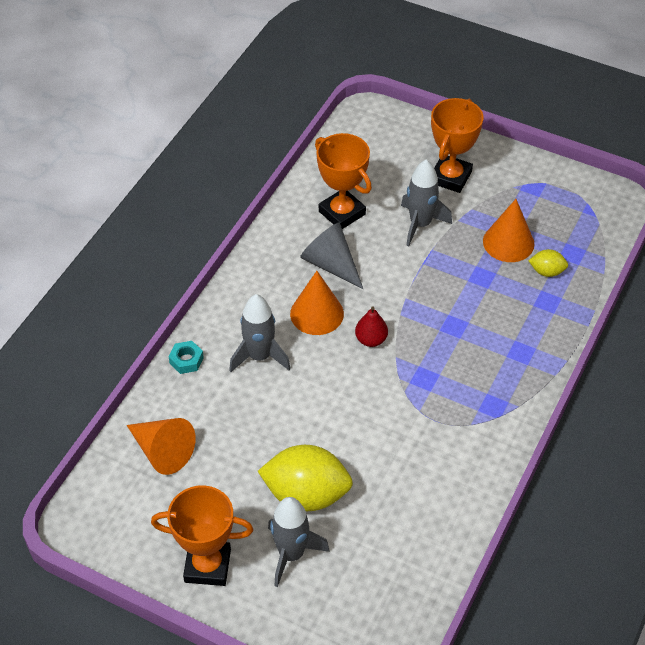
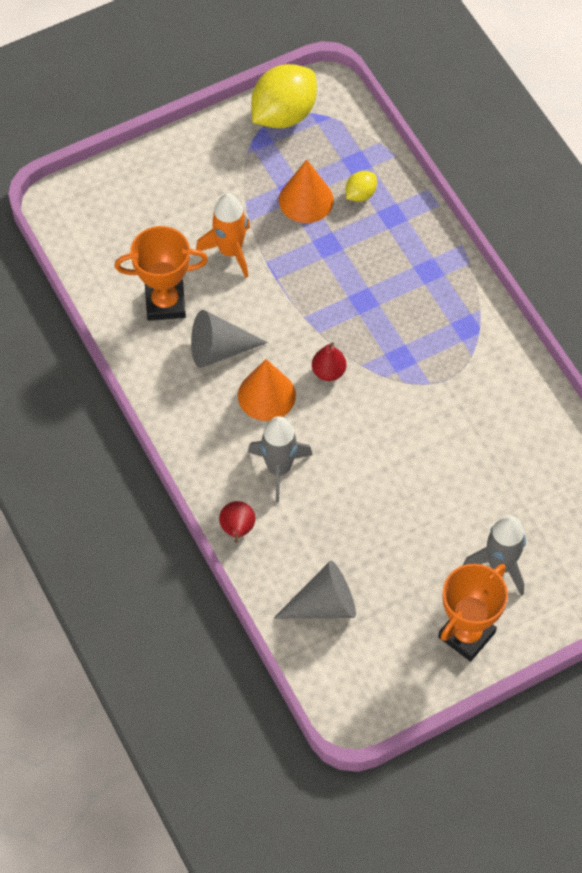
camera: 55 degrees left, 10 degrees up
orange cone [127,418,196,475] -> grey cone [273,560,356,619]
turquoise nut [169,341,204,374] -> red pear [219,501,255,543]
yellow lemon [258,445,353,511] -> yellow lemon moved to [251,64,317,128]
grey rocket [401,160,452,246] -> orange rocket [196,193,250,278]
orange trophy [431,98,484,193] -> none

